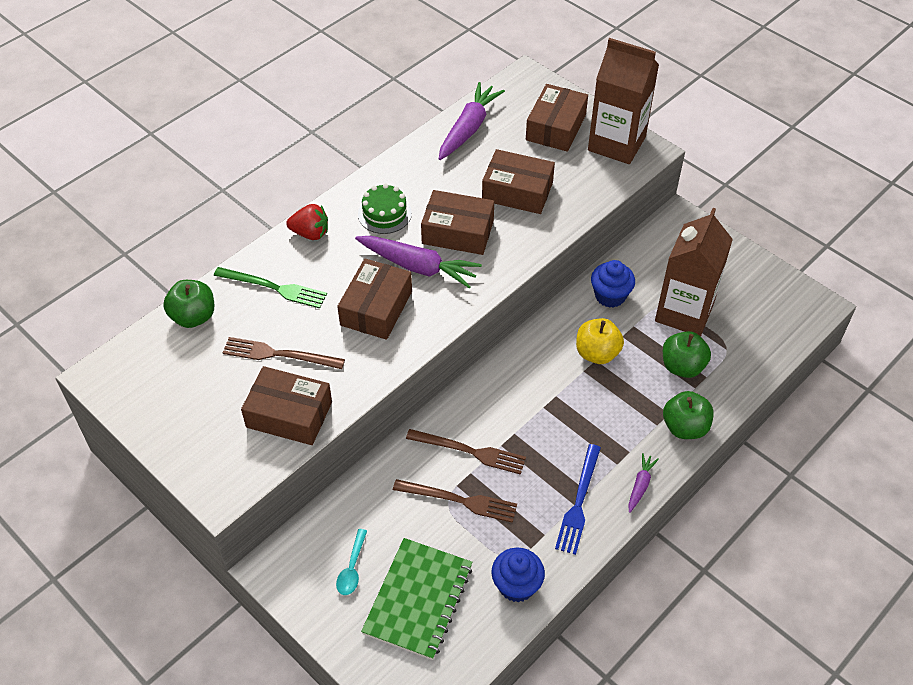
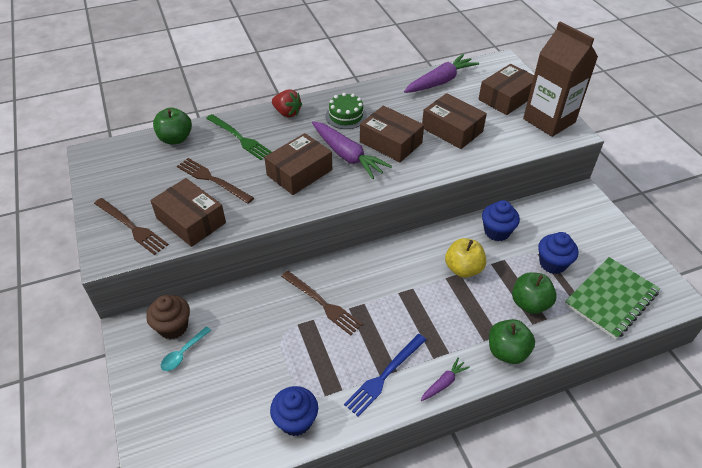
camera: 25 degrees right, 5 degrees down
green notebook [361,538,473,660] -> green notebook moved to [565,257,660,340]
brown fork [393,479,517,523] -> brown fork moved to [94,198,169,255]
brown carton [655,208,733,336] -> blue cupcake [538,232,578,274]
none -> brown cupcake [146,295,190,339]

